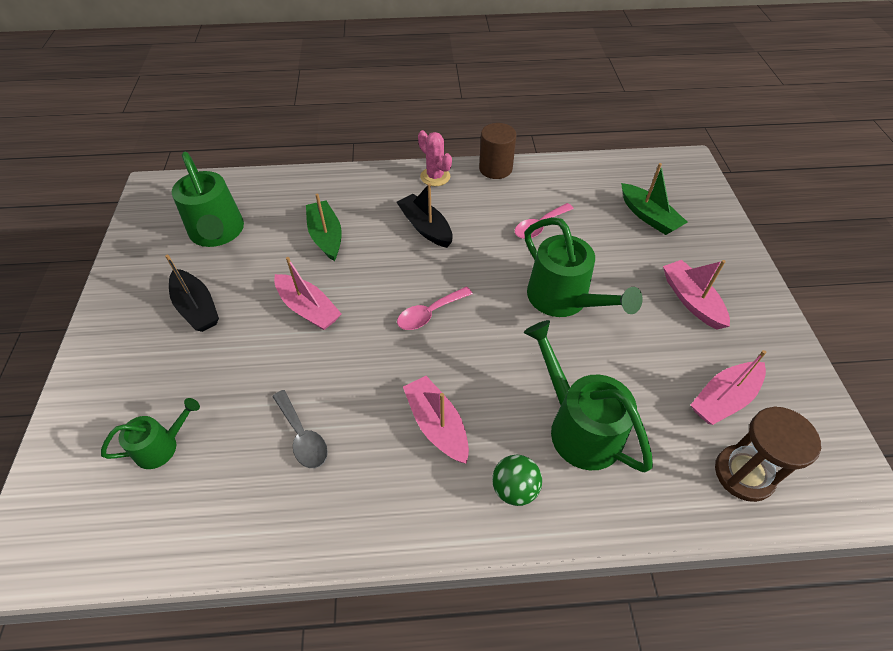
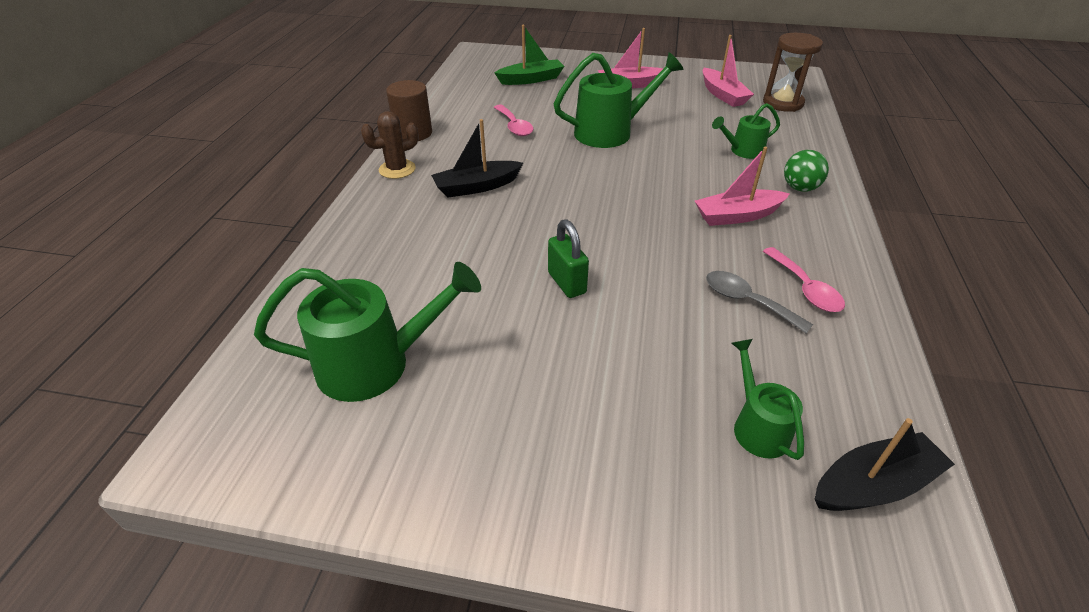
camera: 75 degrees left, 10 degrees down
black boat [165,255,219,332] -> black boat moved to [815,418,955,511]
grey spoon [272,390,328,468] -> grey spoon turned 120 degrees counterclockwise [706,271,813,333]
pink boat [274,257,342,330] -> green padlock [548,219,589,298]
green boat [306,193,342,261] -> none
pink spoon [397,287,473,330] -> pink spoon moved to [763,247,845,312]
pink cactus [418,130,452,186] -> brown cactus [361,111,419,179]
green watering can [524,320,653,472] -> green watering can [712,103,780,159], size x0.56

